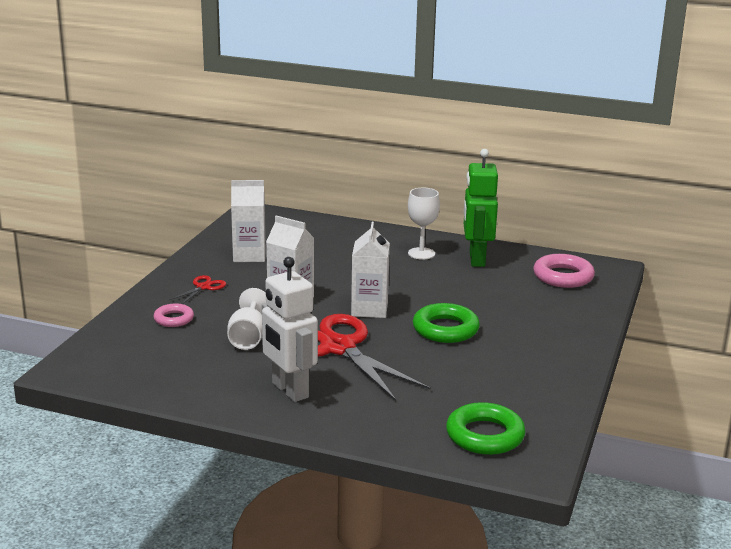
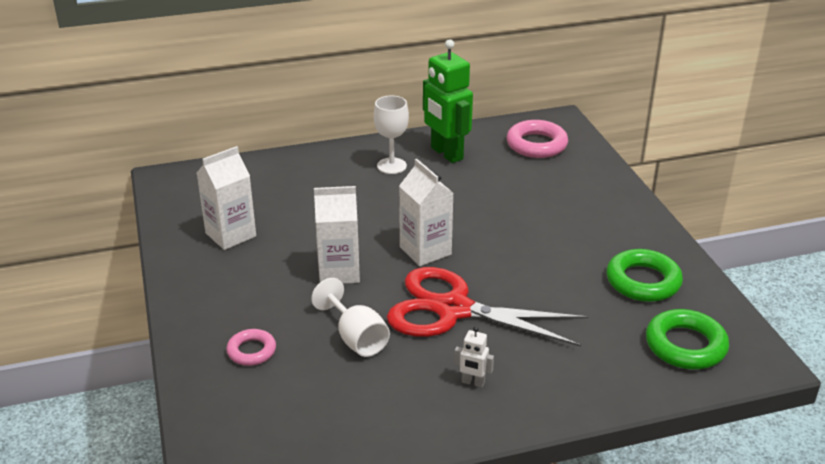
camera: 35 degrees left, 10 degrees up
red scissors [169,275,226,304] -> none
white robot [262,257,318,402] -> white robot [454,326,494,388], size x0.44
green ring [413,303,480,343] -> green ring moved to [606,249,683,302]

